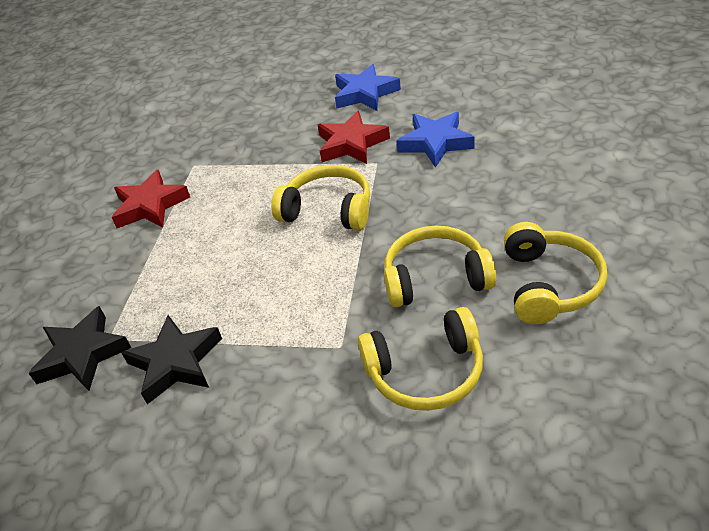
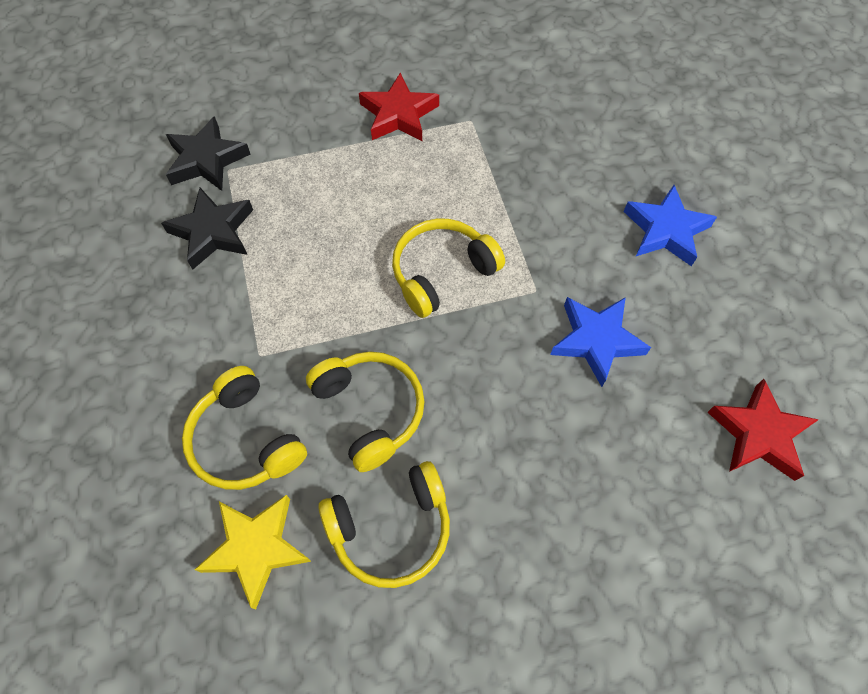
camera: 60 degrees right, 20 degrees up
yellow headphones [271,165,370,230] -> yellow headphones turned 120 degrees counterclockwise [392,218,505,318]
red star [318,111,390,164] -> red star moved to [707,379,819,481]
none -> yellow star [195,495,312,610]

